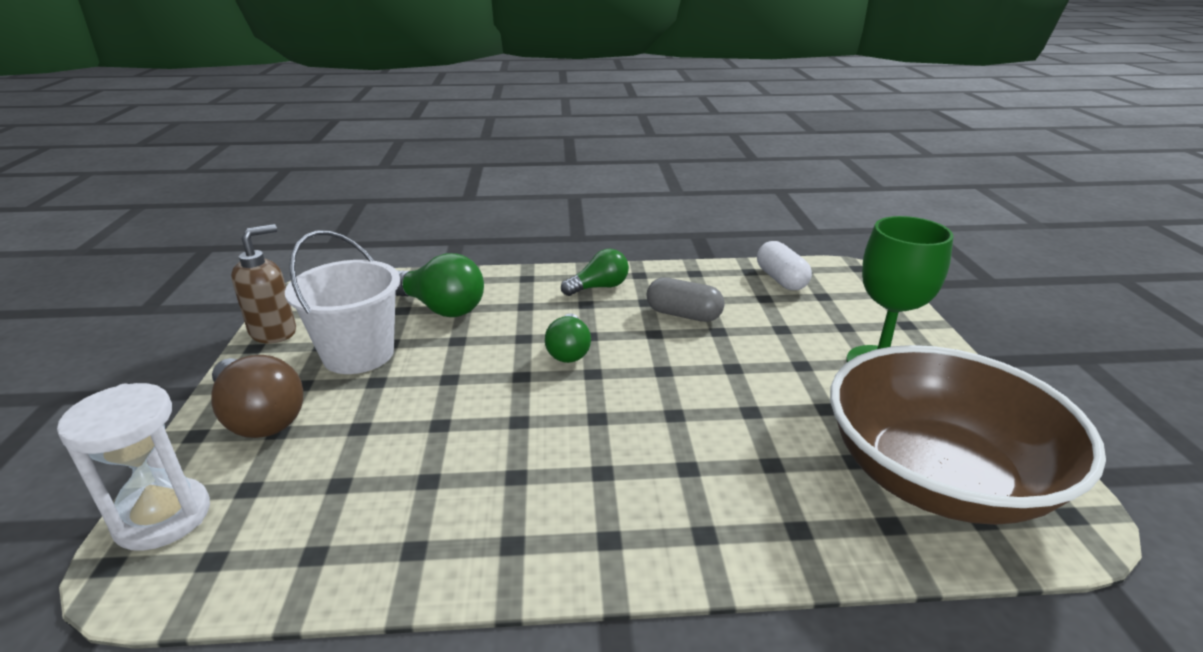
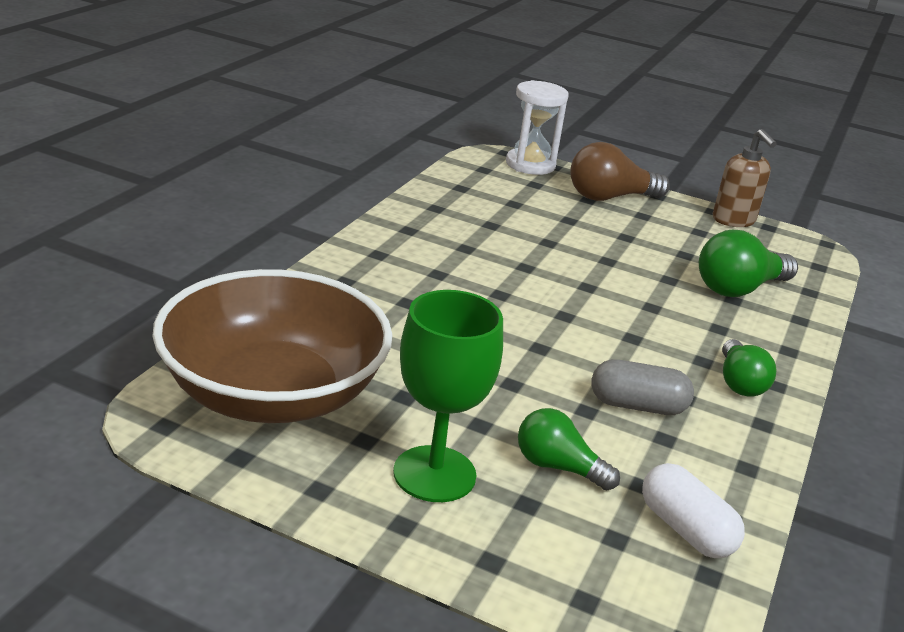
camera: 115 degrees right, 0 degrees up
white bucket [285,230,400,374] -> none
green light bulb [545,313,591,363] -> green light bulb moved to [518,408,620,490]
grey capsule [647,277,725,322] -> grey capsule turned 45 degrees clockwise [591,359,694,415]
white capsule [757,241,812,290] -> white capsule turned 45 degrees clockwise [642,463,745,558]

